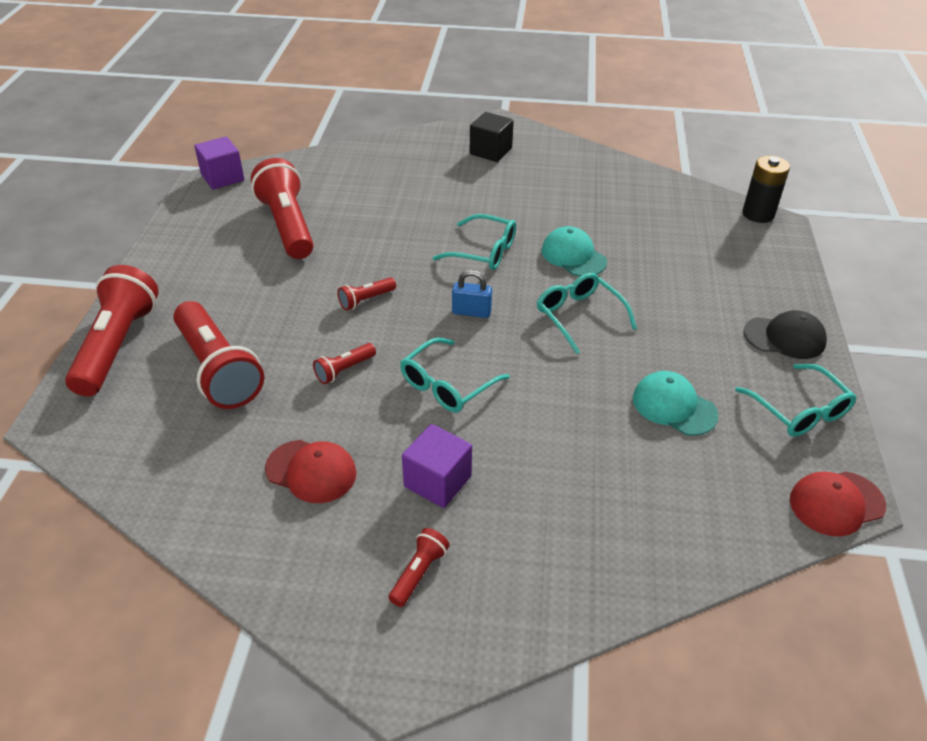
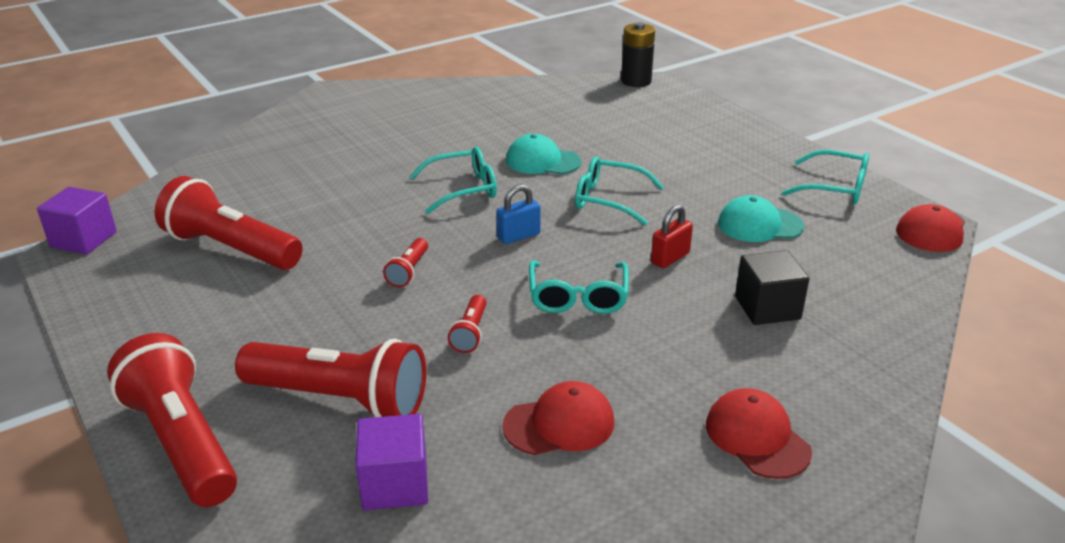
camera: 40 degrees left, 10 degrees down
red flashlight [388,528,450,607] -> red cap [706,388,812,479]
purple cube [402,424,472,508] -> purple cube moved to [355,414,428,510]
black cube [470,112,514,162] -> black cube moved to [735,250,809,325]
black cap [744,310,827,359] -> none
none -> red padlock [651,205,693,268]

